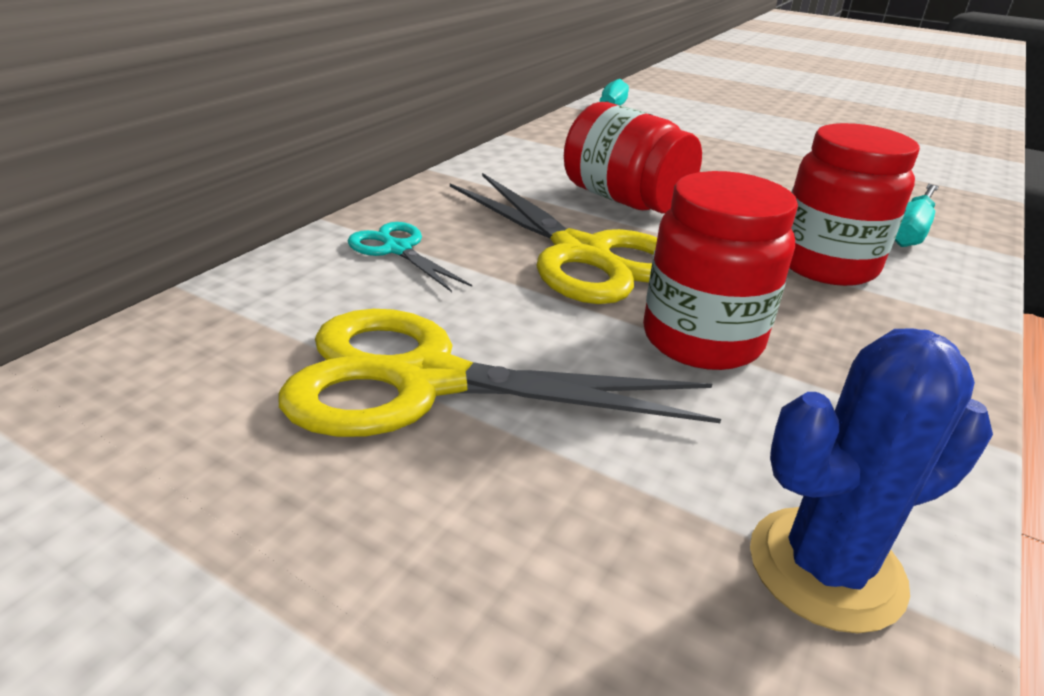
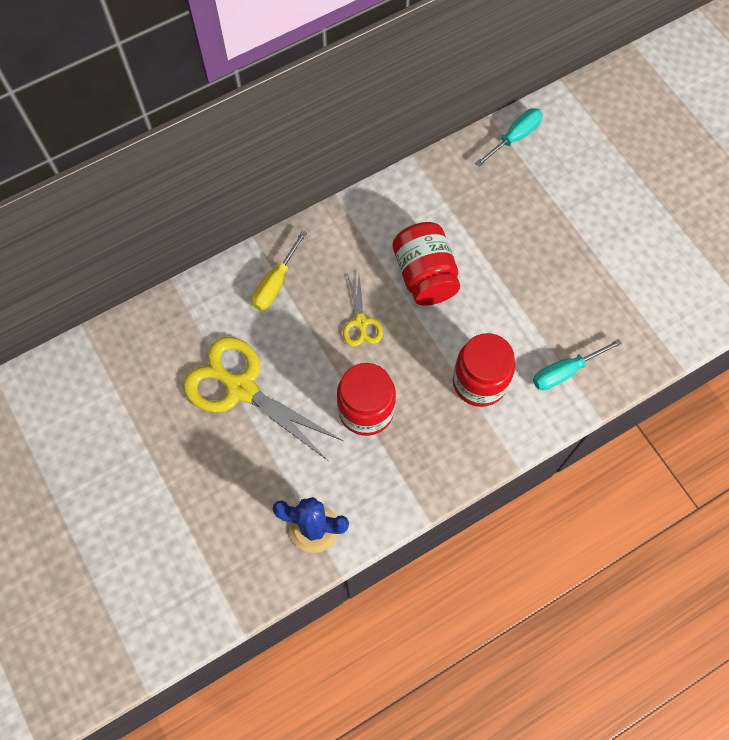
camera: 30 degrees right, 35 degrees up
turquoise scissors [348,222,472,292] -> yellow screwdriver [252,231,307,310]
yellow scissors [450,173,657,304] -> yellow scissors [343,274,383,346], size x0.50

